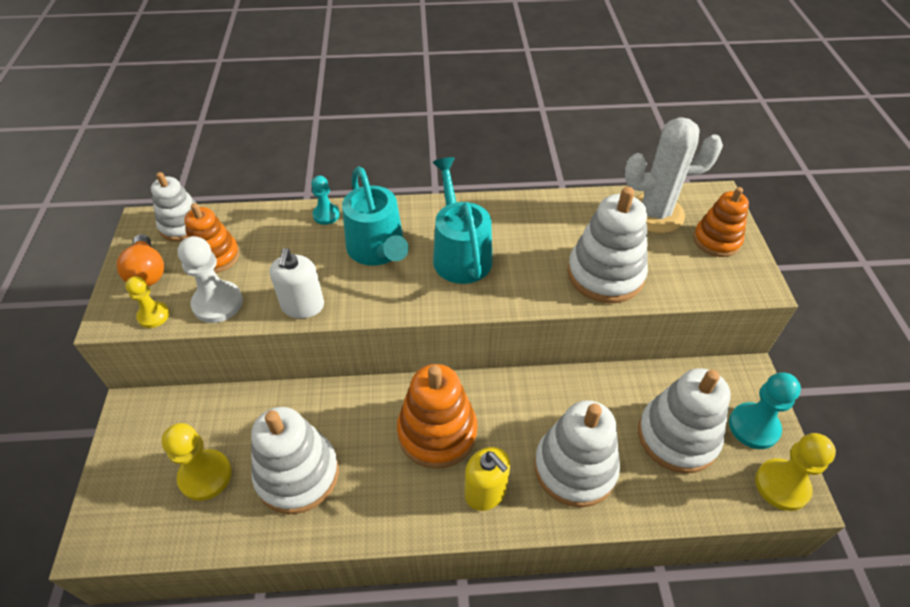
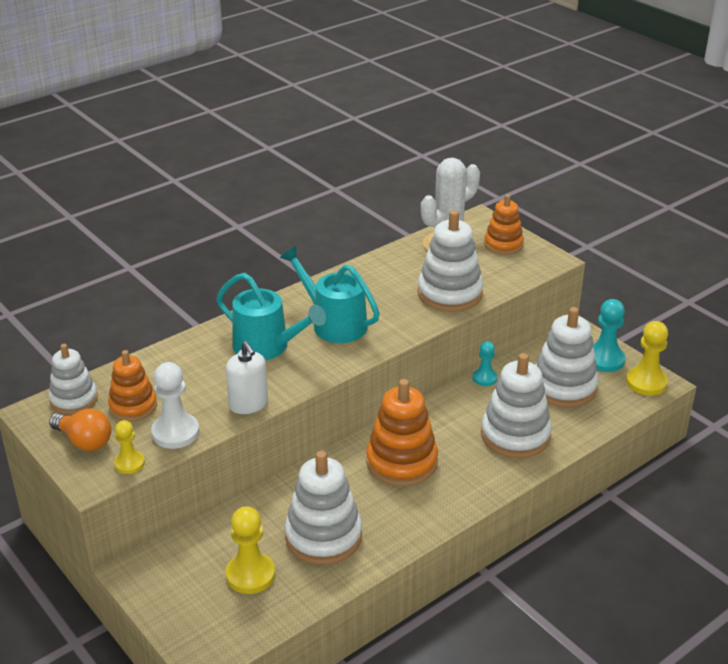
camera: 35 degrees left, 15 degrees down
turquoise pawn [311,176,340,225] -> turquoise pawn moved to [473,341,497,386]
yellow soap dispenser [465,447,510,511] -> none

